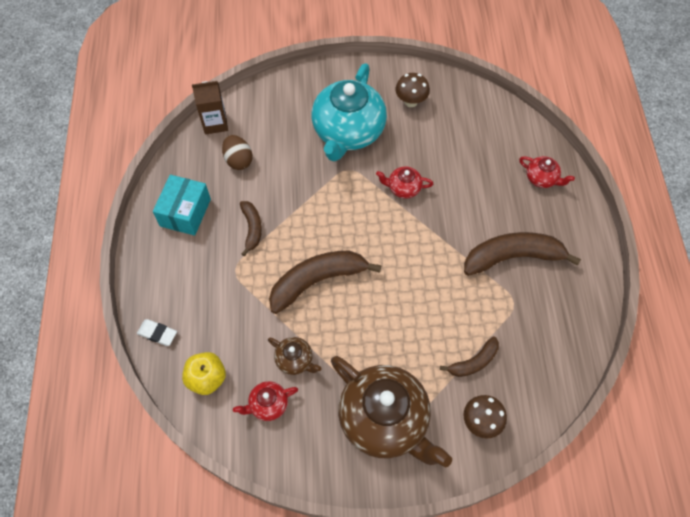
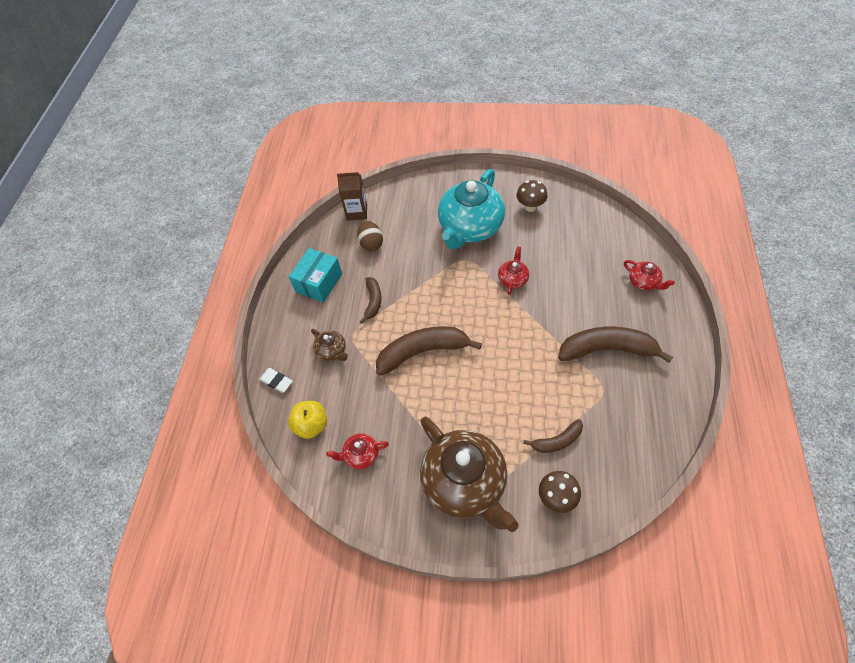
camera: 15 degrees right, 5 degrees down
brown teapot [268,337,322,375] -> brown teapot moved to [311,329,348,361]
red teapot [376,167,433,199] -> red teapot turned 90 degrees clockwise [498,247,529,295]

